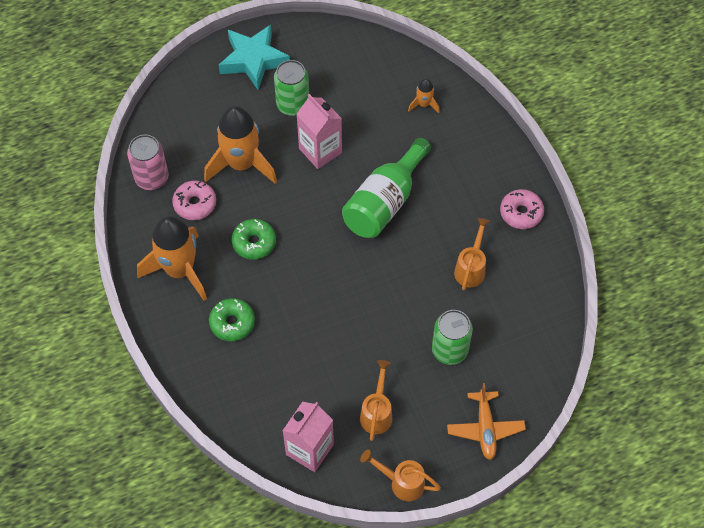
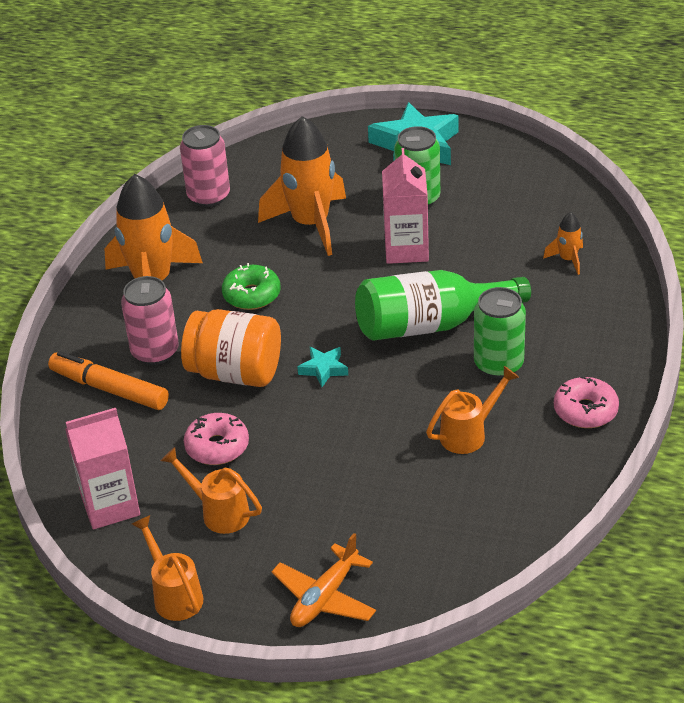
camera: 40 degrees right, 20 degrees down
pink donut [172,181,216,220] -> pink donut moved to [184,413,249,465]
green donut [209,298,255,341] -> pink can [121,276,179,365]
orange watering can [360,360,392,441] -> orange watering can turned 105 degrees counterclockwise [161,447,262,534]
green can [432,310,473,365] -> green can moved to [474,287,526,378]
none -> orange marker [48,351,169,410]
none -> orange jar [181,309,281,387]
none -> turquoise star [297,347,348,387]

